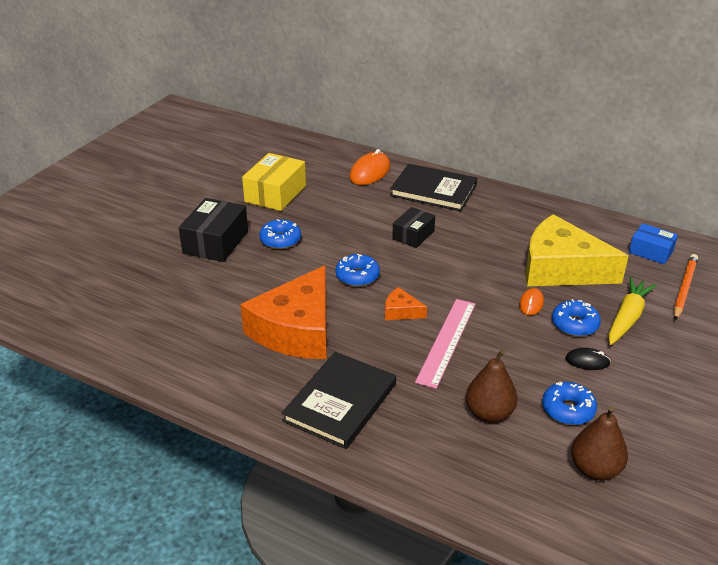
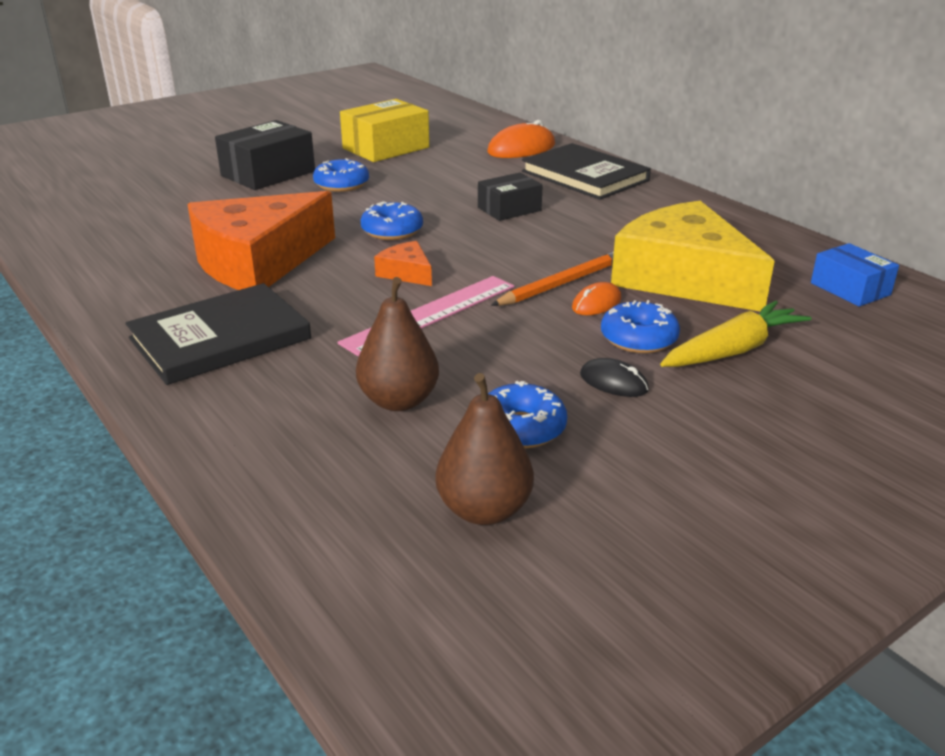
camera: 25 degrees right, 5 degrees down
orange pencil [674,254,698,320] -> orange pencil moved to [491,251,614,306]

